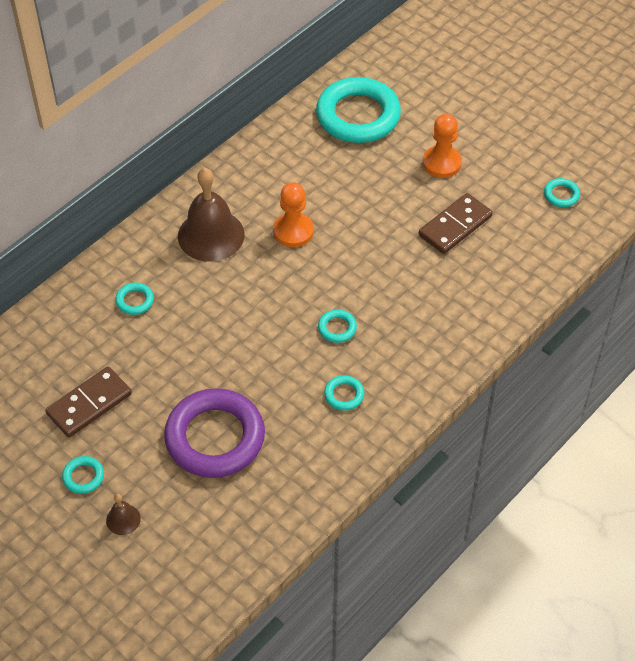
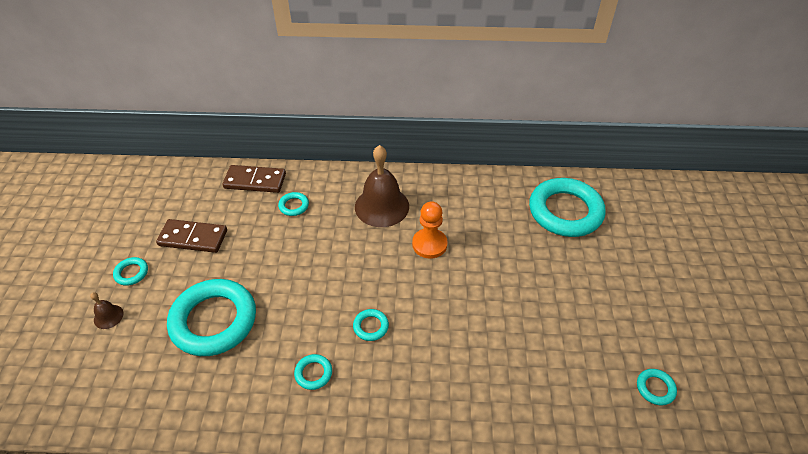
camera: 50 degrees right, 5 degrees down
purple ring [164,388,265,478] -> turquoise ring [167,279,256,356]
brown domino [419,193,493,254] -> brown domino moved to [223,165,286,193]
orange pawn [423,114,462,178] -> none

